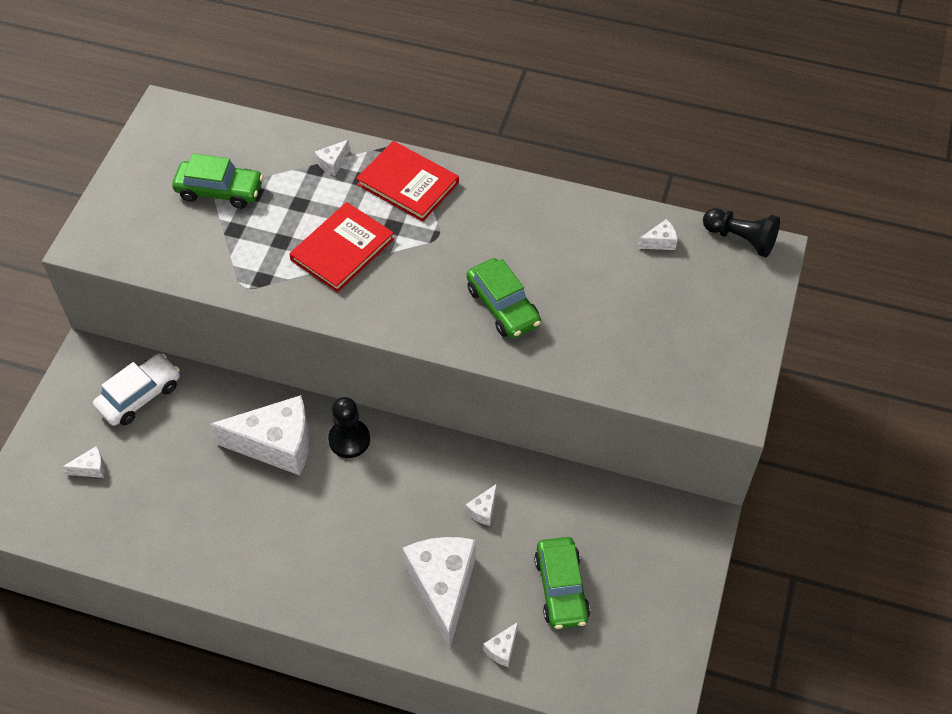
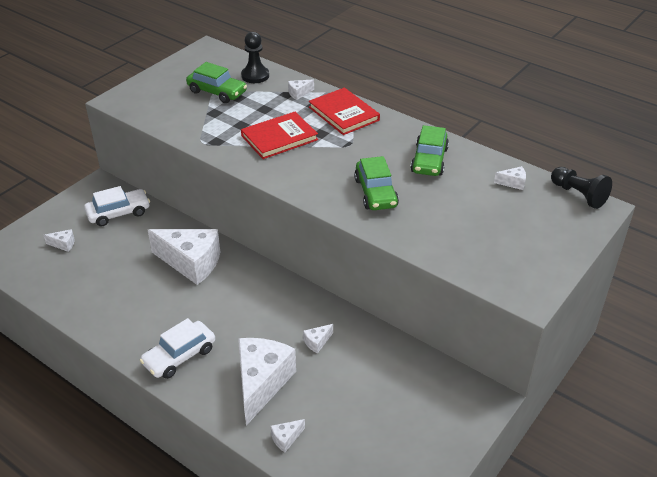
camera: 20 degrees right, 15 degrees down
black pawn [328,397,370,458] -> black pawn moved to [241,32,269,83]
green car [534,537,590,629] -> green car moved to [410,125,449,176]
none -> white car [139,318,215,379]

